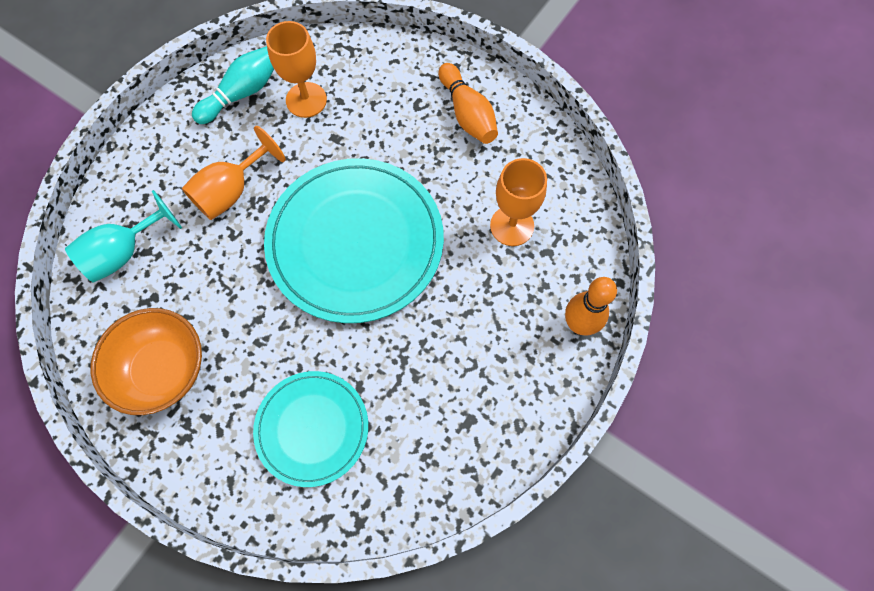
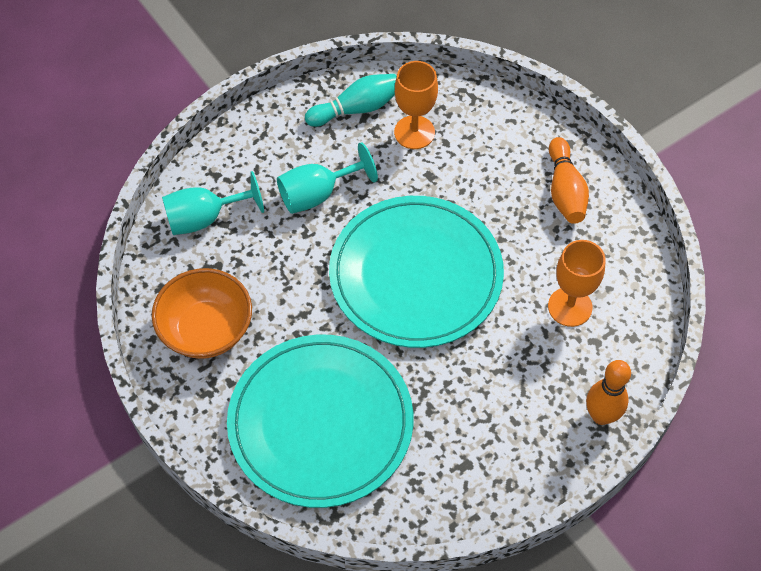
camera: 20 degrees right, 10 degrees down
orange goblet [182,126,286,220] -> turquoise goblet [277,142,378,214]
turquoise plate [253,371,368,487] -> turquoise plate [227,335,413,508], size x1.71

